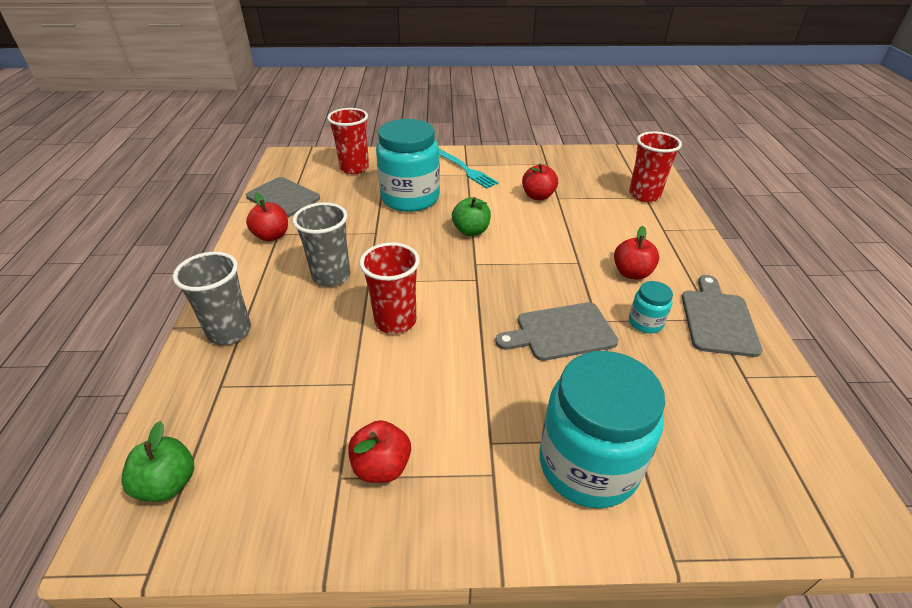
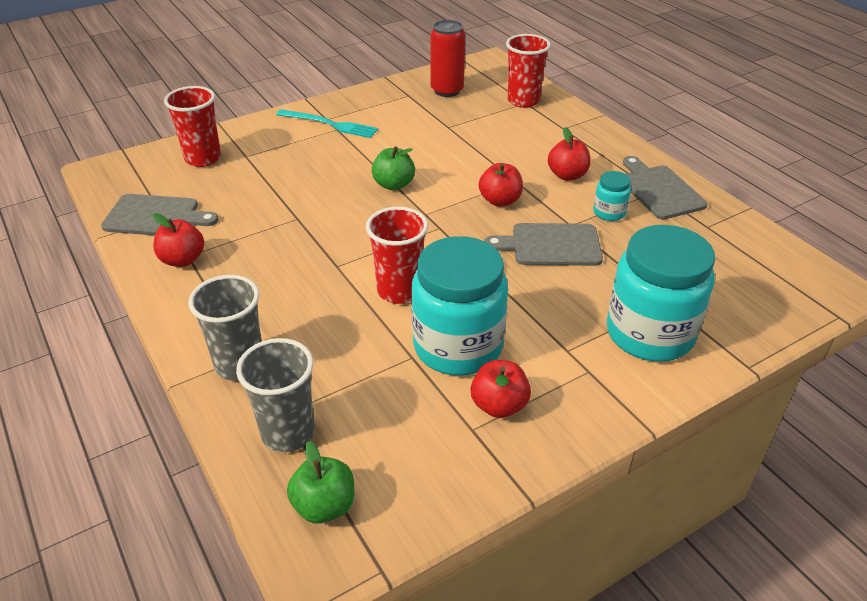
camera: 30 degrees left, 0 degrees up
grey cup [292,202,350,287] -> grey cup moved to [236,338,315,452]
turquoise jar [376,119,440,212] -> turquoise jar moved to [411,236,508,376]
grey cutting board [495,302,618,361] -> grey cutting board turned 45 degrees clockwise [484,223,603,266]
red apple [522,164,558,200] -> red apple moved to [479,163,523,207]
none -> red can [430,20,465,97]

